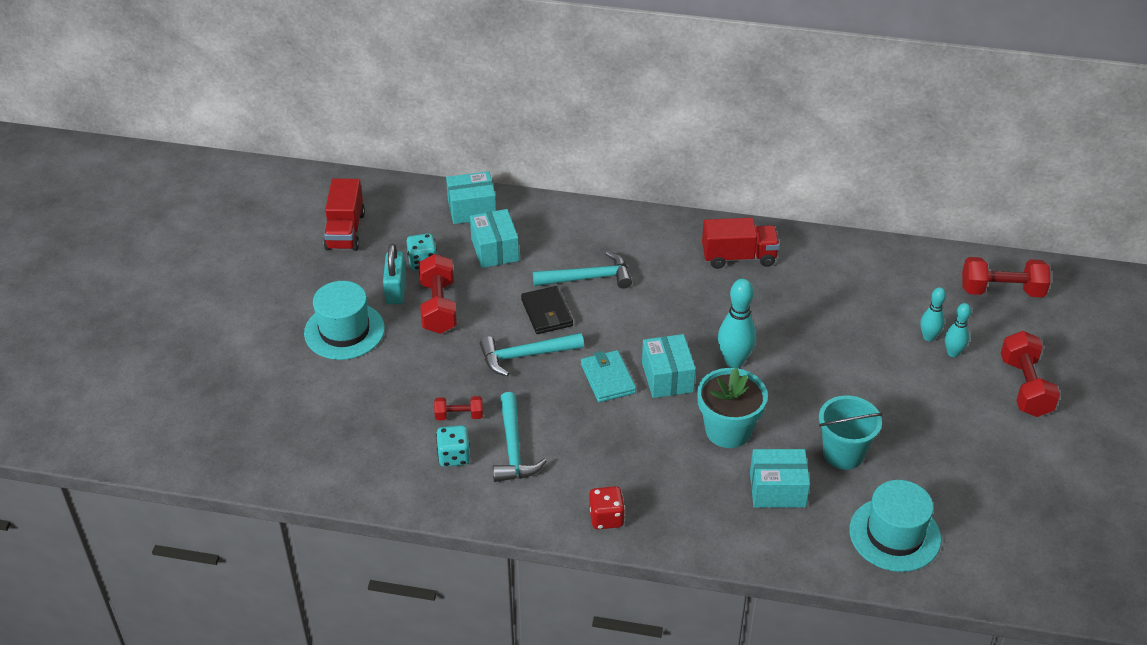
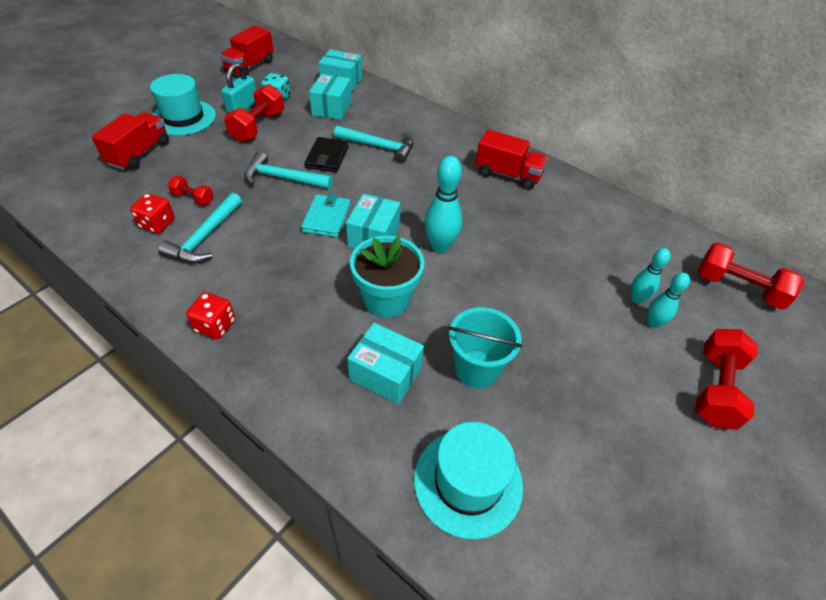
camera: 25 degrees right, 5 degrees up
turquoise dice [436,425,470,467] -> red dice [130,193,175,234]
none -> red truck [91,112,169,170]

